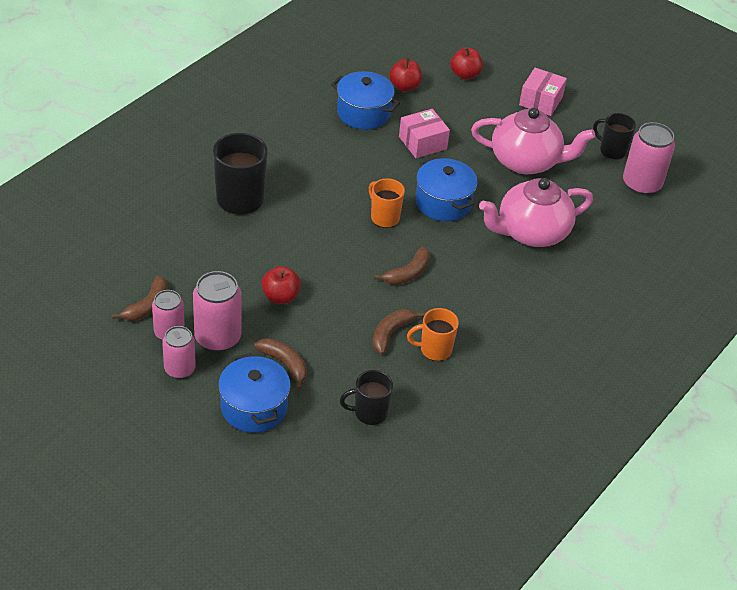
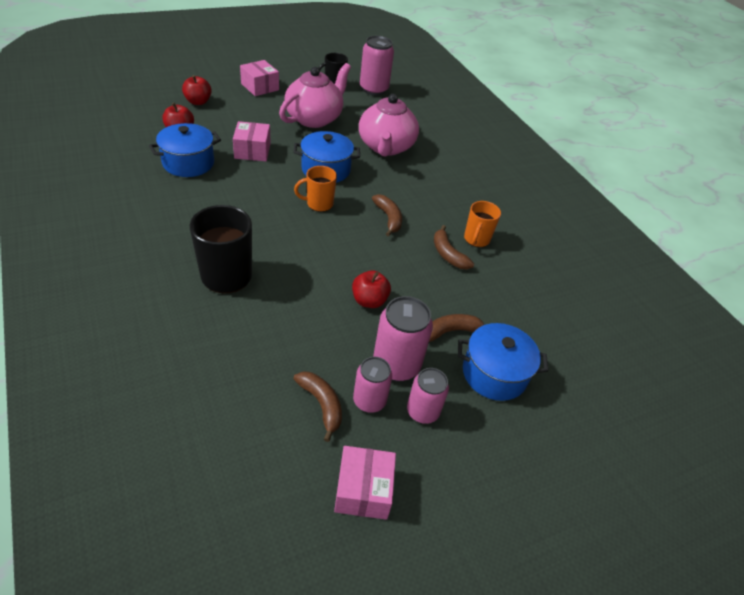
camera: 65 degrees left, 0 degrees up
black mug [340,370,393,425] -> none
none -> pink box [334,446,396,520]

